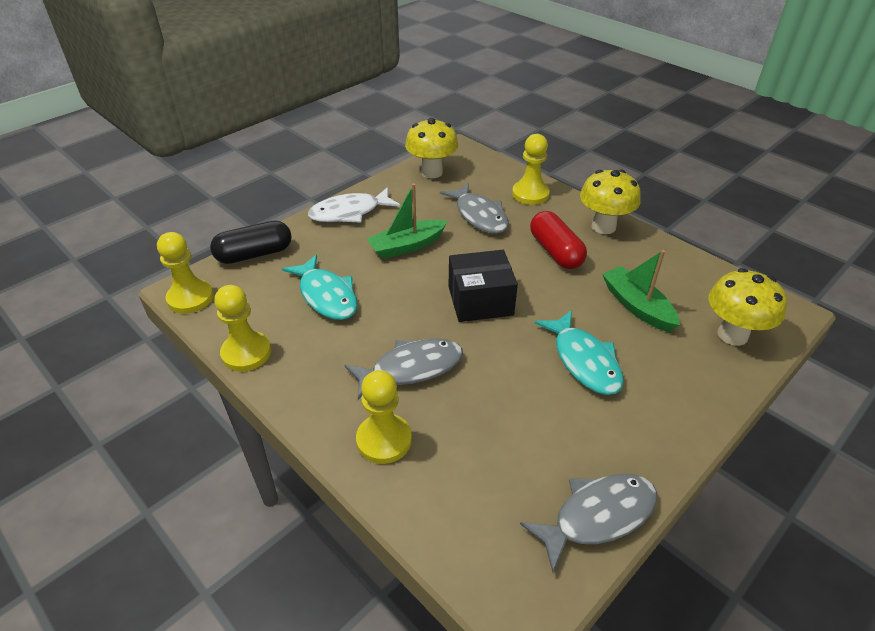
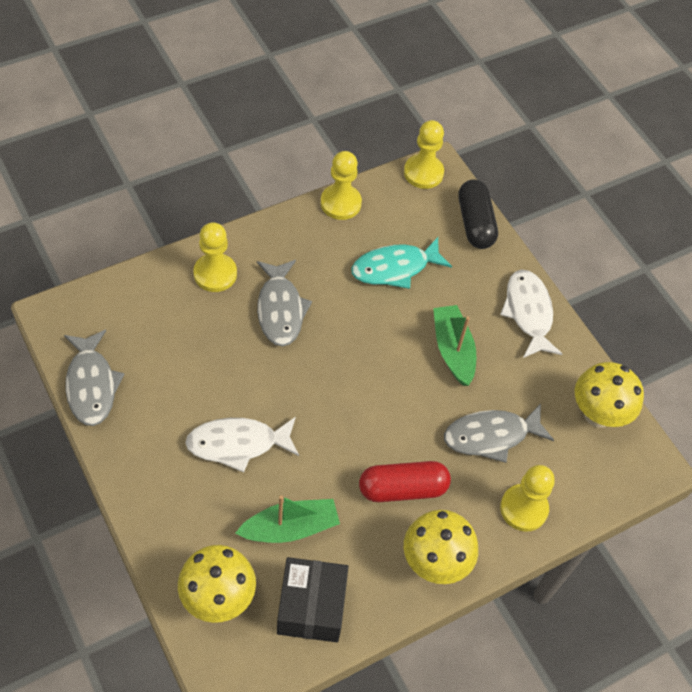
camera: 100 degrees right, 15 degrees up
black box [449,250,518,322] -> black box moved to [277,557,349,642]
turquoise fish [534,310,624,395] -> white fish [185,417,299,473]

